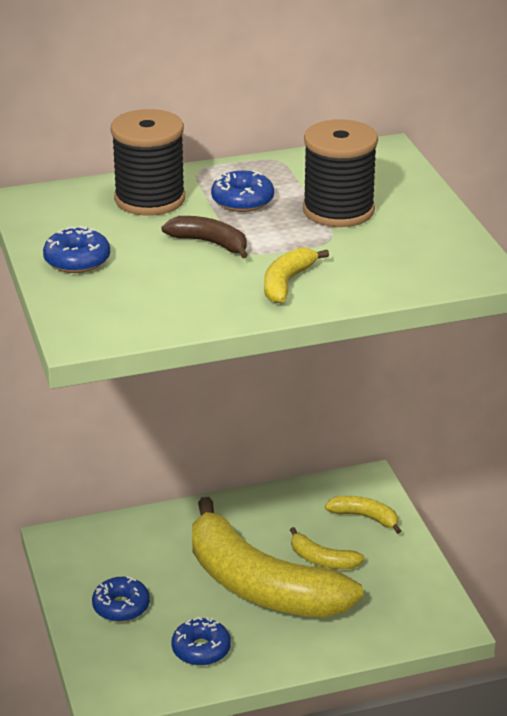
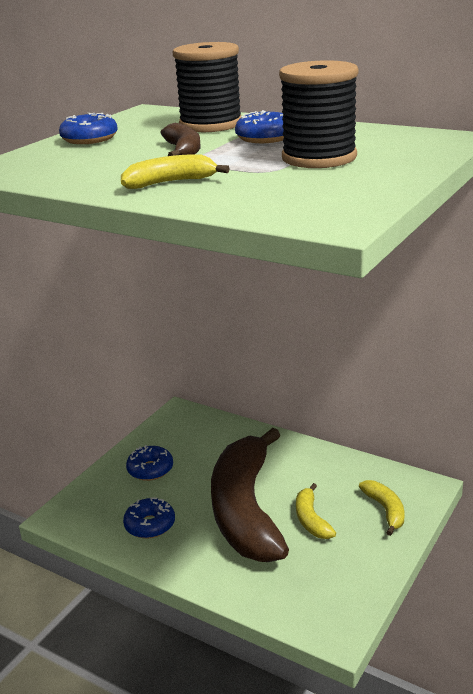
camera: 50 degrees right, 5 degrees down
yellow banana [192,497,363,618] -> brown banana [211,428,289,562]

